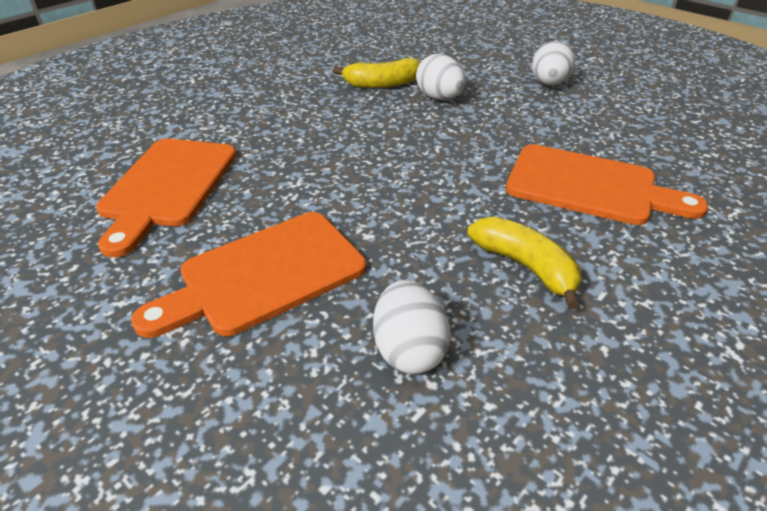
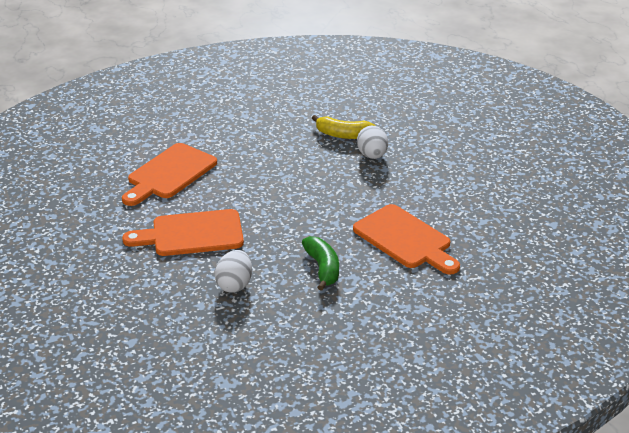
camera: 25 degrees right, 5 degrees down
yellow banana [467,216,582,309] -> green banana [302,236,339,291]
white egg [532,41,575,86] -> none

